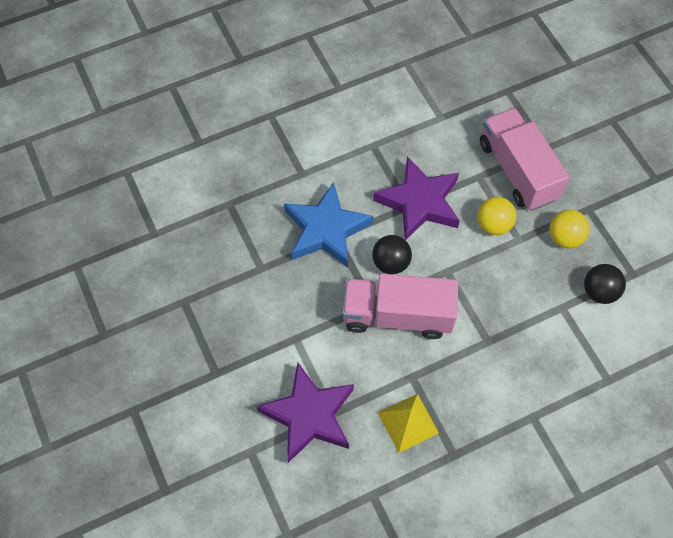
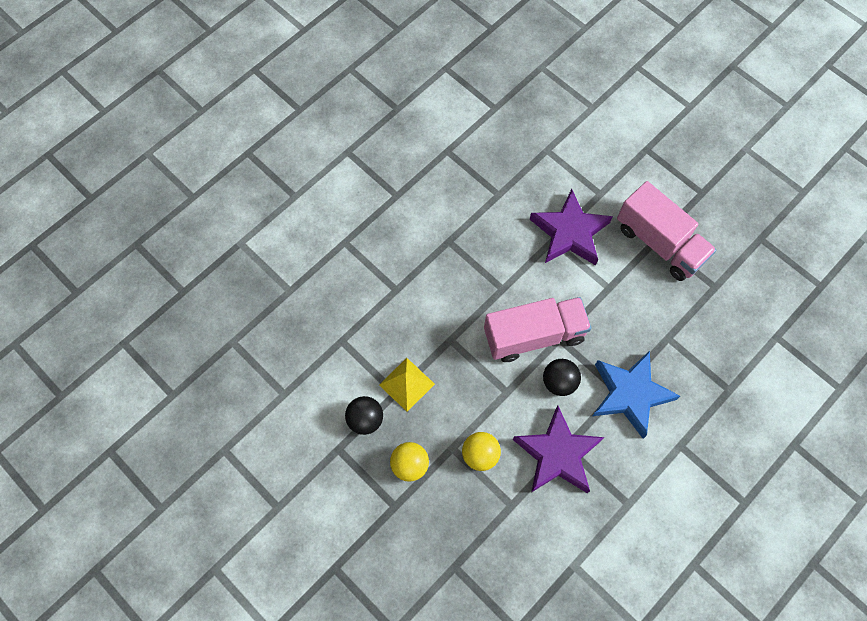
camera: 160 degrees right, 5 degrees up
yellow pyramid [378,394,439,453] -> yellow pyramid moved to [379,358,435,412]
pink truck [480,108,570,211] -> pink truck moved to [617,181,716,281]

